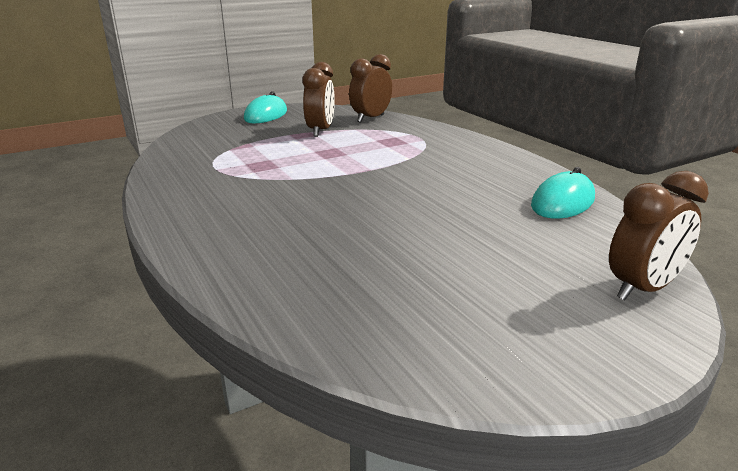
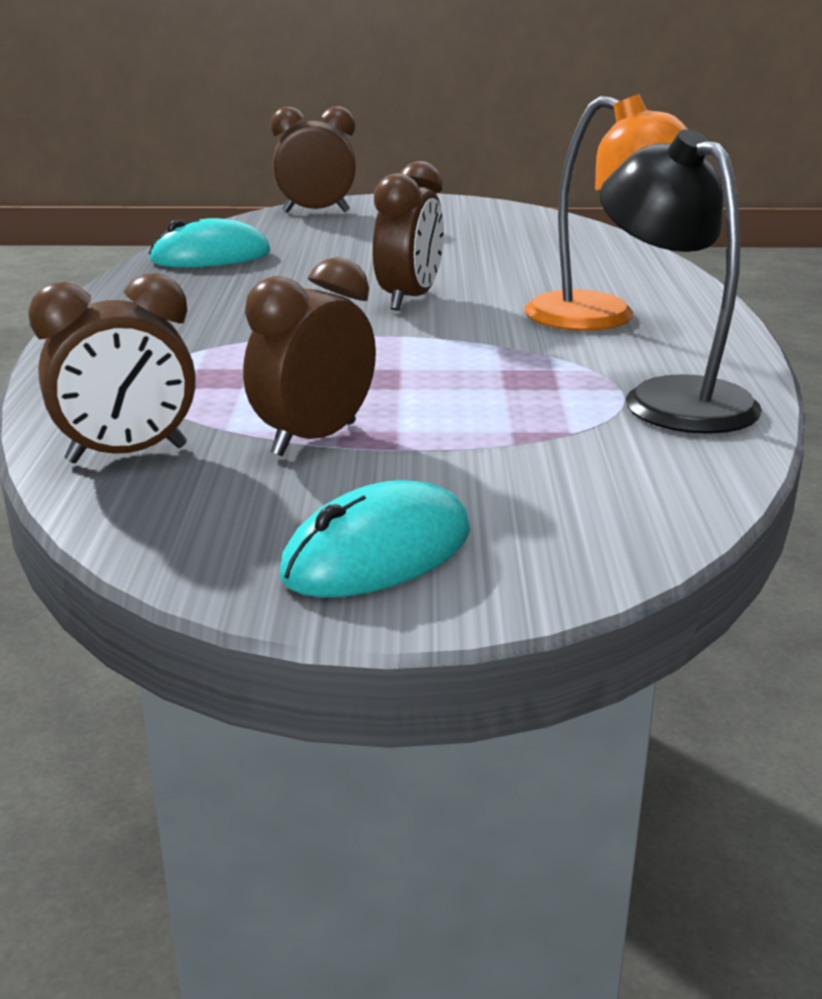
camera: 150 degrees left, 0 degrees up
none -> brown clock [373,161,444,311]
none -> orange lamp [524,94,688,331]
none -> black lamp [600,129,762,434]

